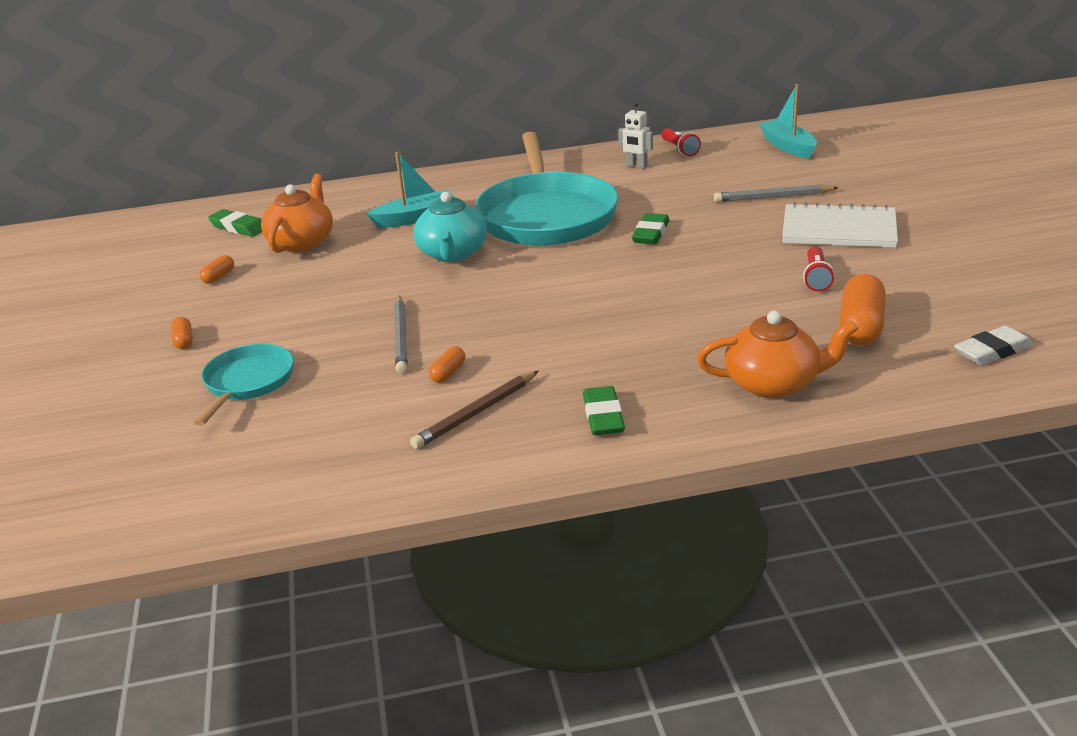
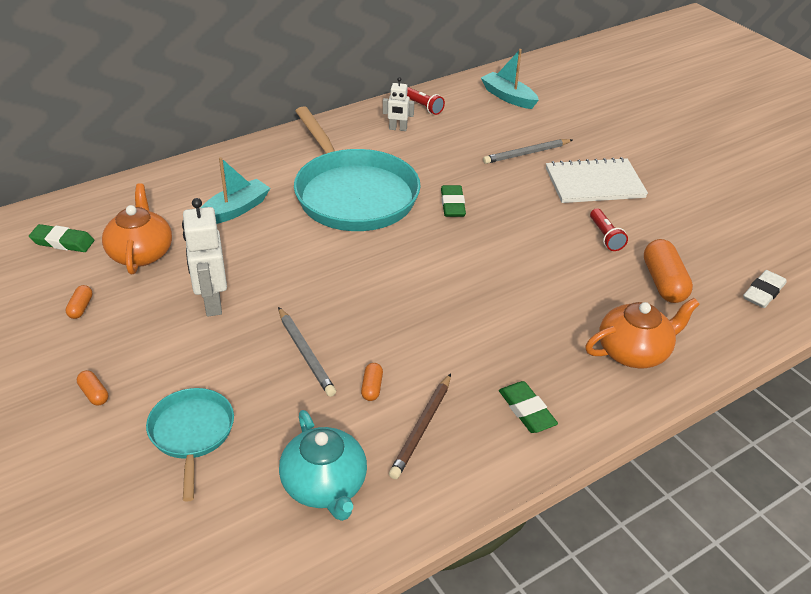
camera: 25 degrees left, 10 degrees up
turquoise teapot [413,192,487,262] -> turquoise teapot moved to [279,410,367,521]
none -> white robot [182,198,227,316]

